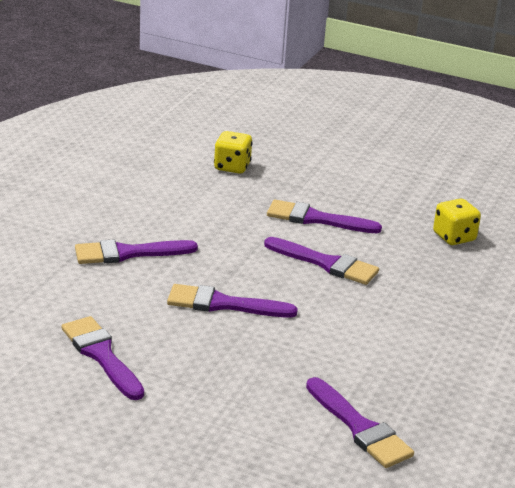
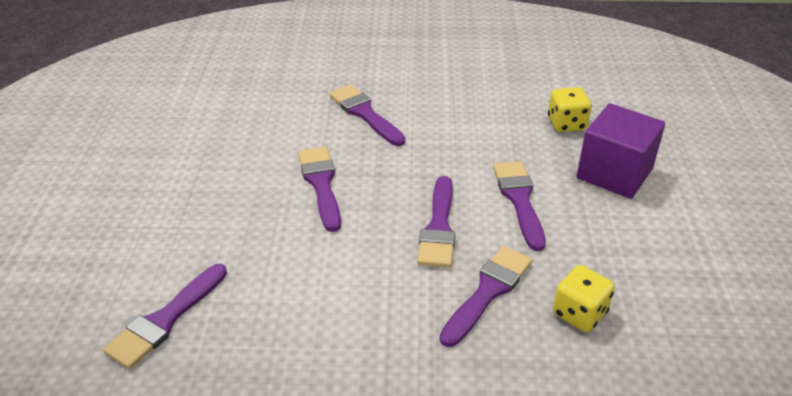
camera: 70 degrees right, 10 degrees up
purple brush [61,316,144,400] -> purple brush moved to [440,246,532,347]
none -> purple cube [577,103,665,199]

